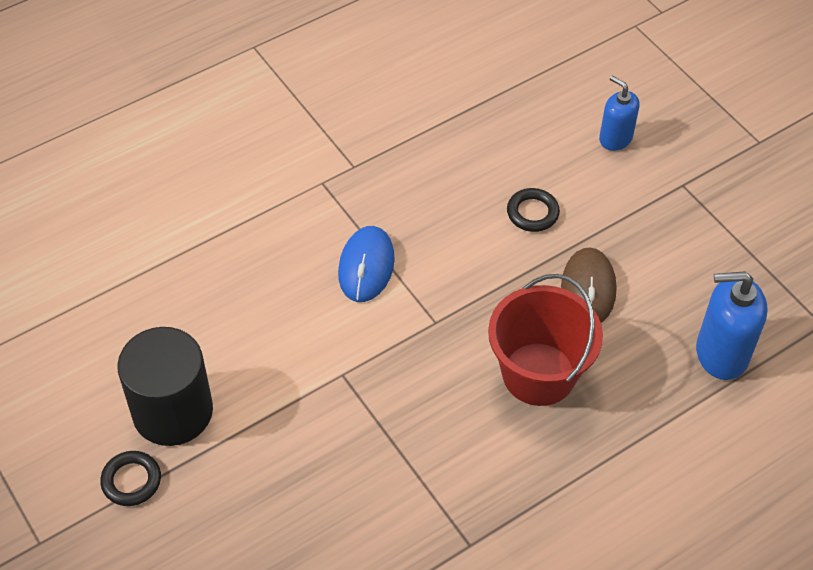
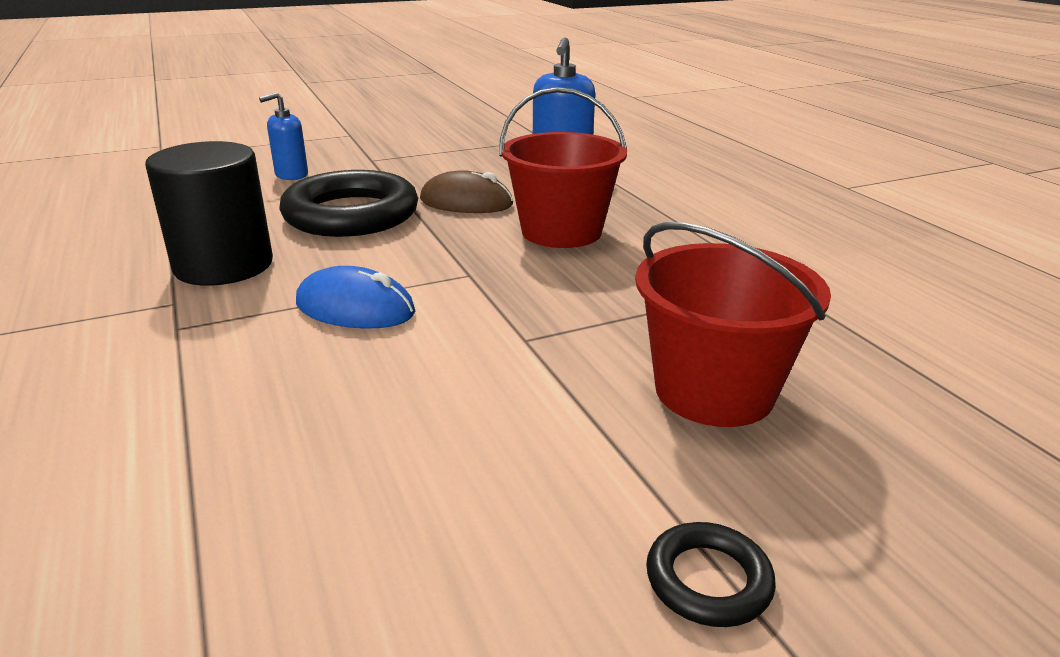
camera: 80 degrees left, 25 degrees down
black cylinder [117,327,213,446] -> black cylinder moved to [145,141,273,286]
black ring [507,188,560,232] -> black ring [279,170,418,237], size x2.27
none -> red bucket [635,222,831,427]

